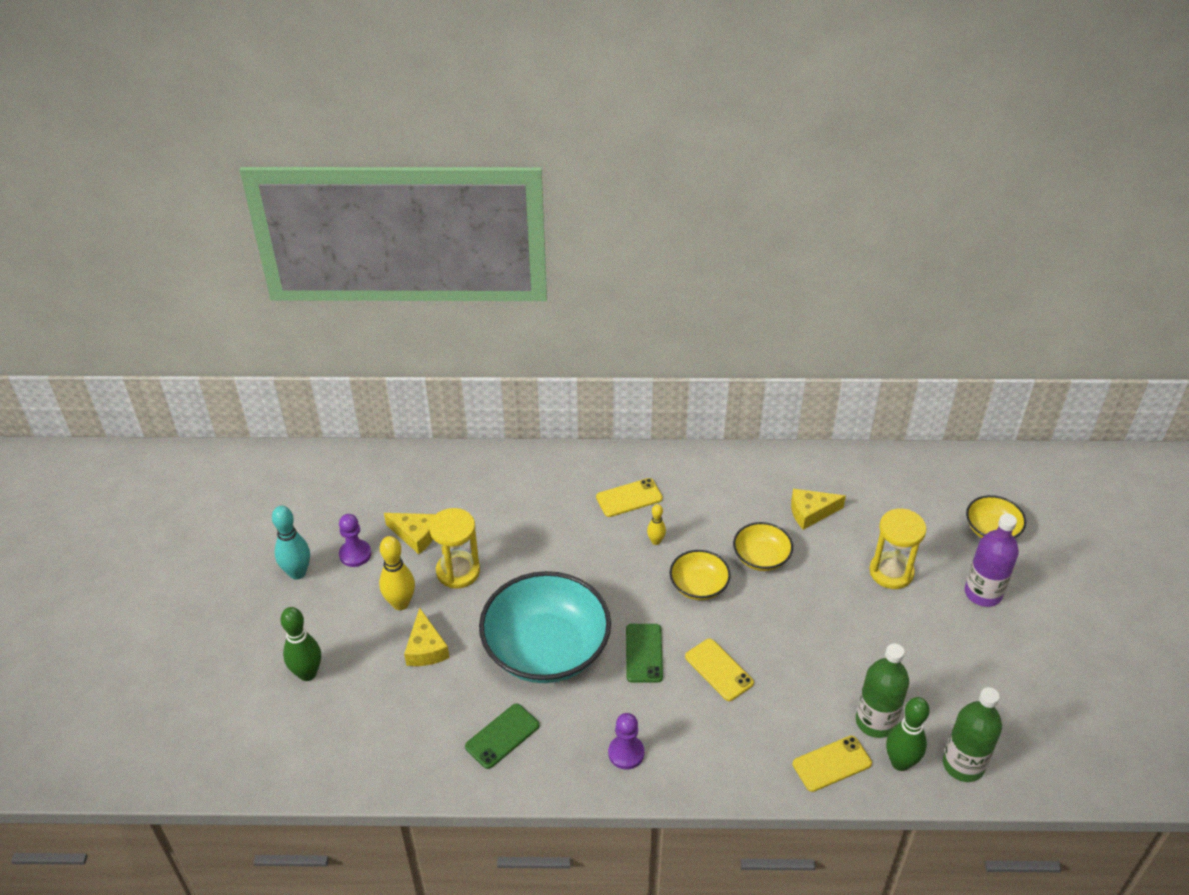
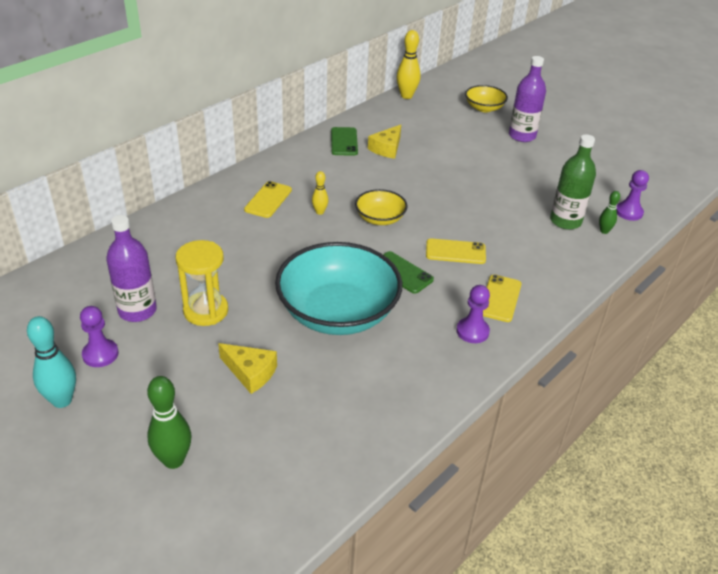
camera: 50 degrees left, 5 degrees down
yellow bowling pin [379,536,415,610] -> yellow bowling pin moved to [397,30,421,99]
yellow cheese [384,513,436,554] -> purple bottle [106,215,157,322]
green phone [465,703,539,769] -> green phone moved to [331,127,358,156]
yellow bowl [733,522,793,571] -> none
yellow phone [793,736,872,792] -> yellow phone moved to [483,275,522,322]
yellow hourglass [869,509,927,589] -> none
green bowling pin [886,697,929,771] -> green bowling pin [599,191,620,234], size x0.56
green bottle [943,687,1002,782] -> purple pawn [616,170,649,221]

